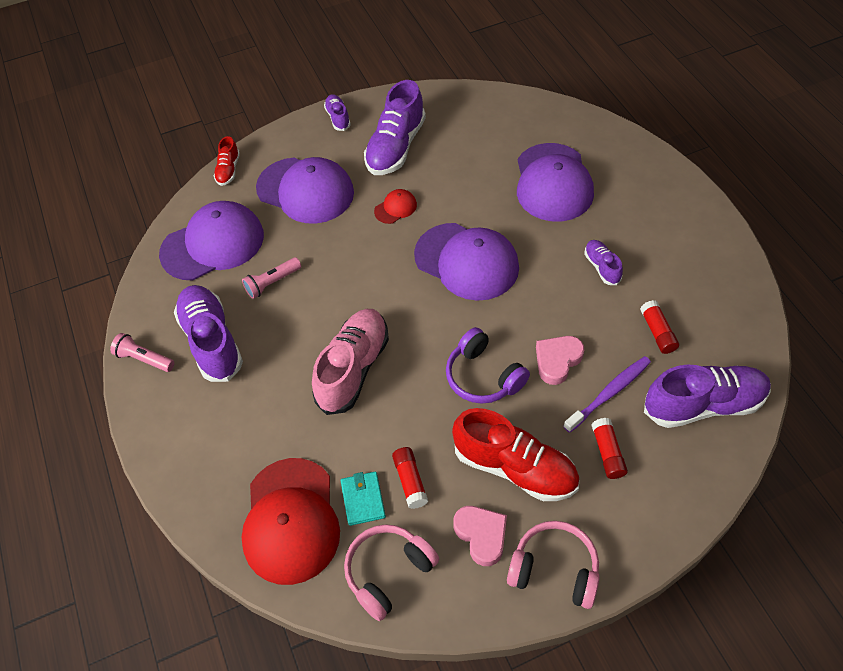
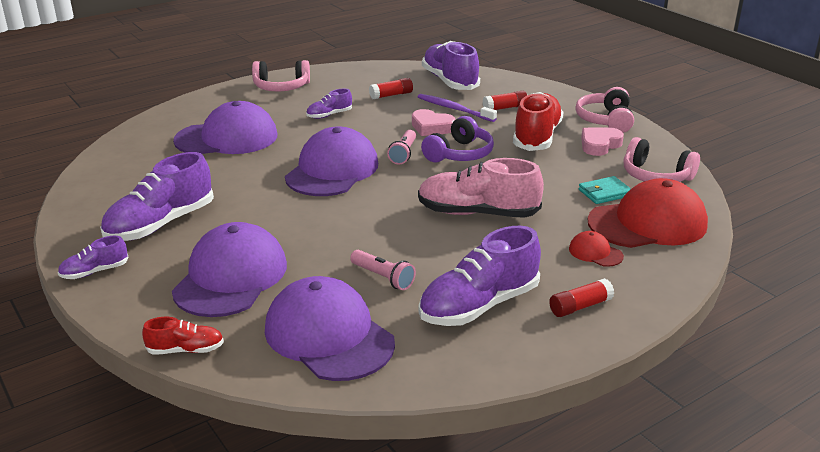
camera: 105 degrees left, 25 degrees down
pink flashlight [110,333,174,372] -> pink flashlight moved to [387,130,416,165]
purple shoe [364,80,426,175] -> purple shoe turned 120 degrees clockwise [100,152,214,241]
red cap [374,189,417,224] -> red cap moved to [569,231,624,267]
red glue stick [392,447,428,509] -> red glue stick moved to [549,278,614,317]
none -> pink headphones [252,60,310,91]

